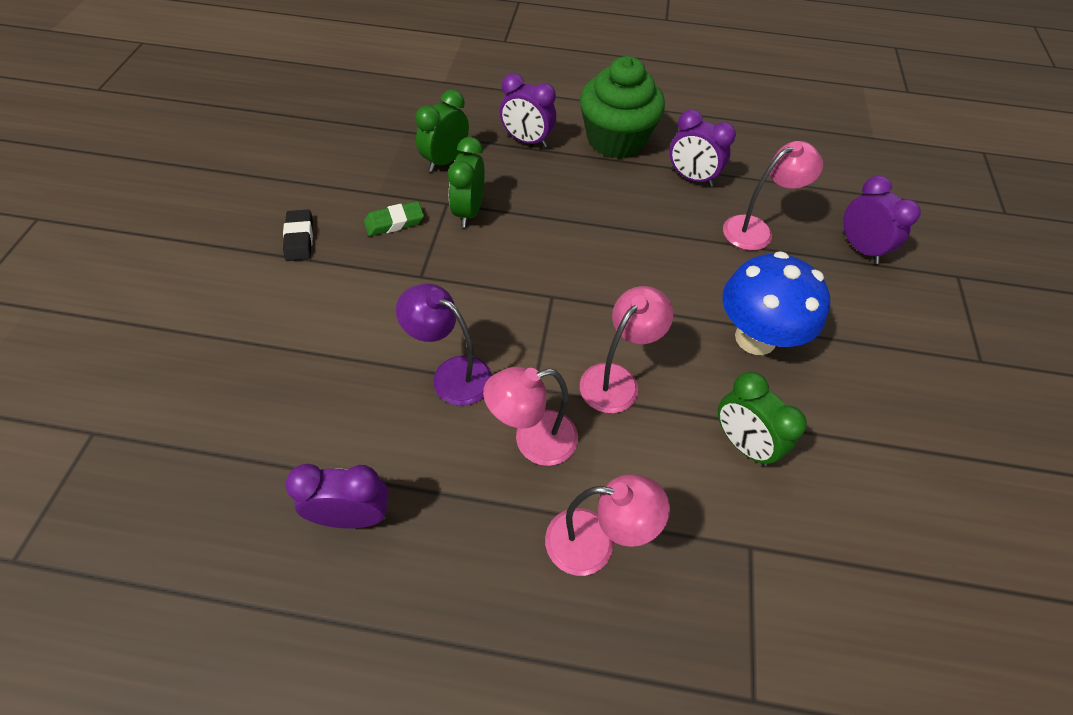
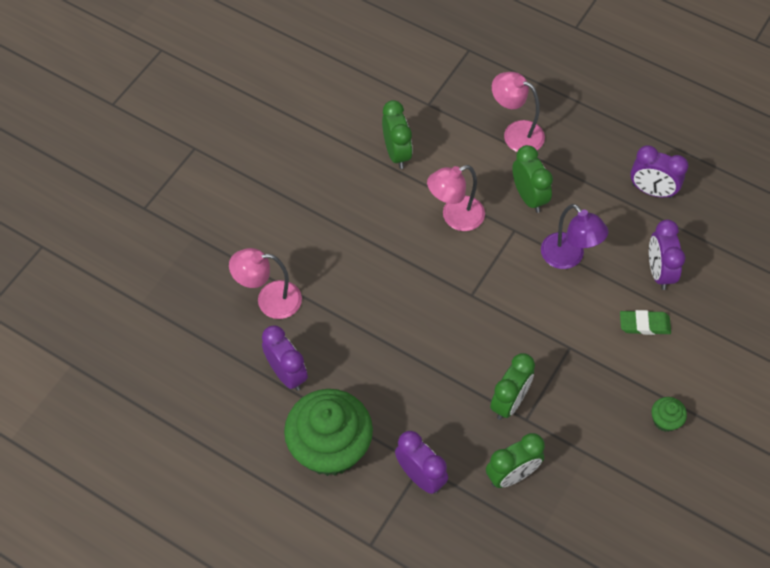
camera: 155 degrees left, 5 degrees up
black eraser [283,209,313,261] -> green cupcake [652,397,687,432]
green eraser [364,201,424,236] -> green eraser moved to [620,310,671,335]
pink lamp [483,367,578,466] -> green clock [512,145,553,213]
blue mushroom [722,251,831,355] -> none
purple clock [843,176,921,264] -> purple clock moved to [649,220,685,290]

